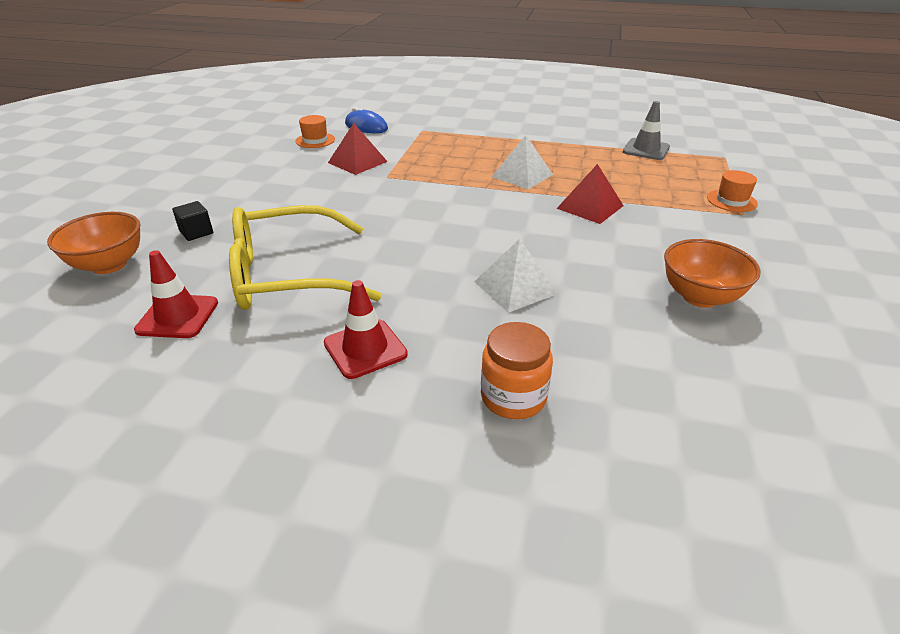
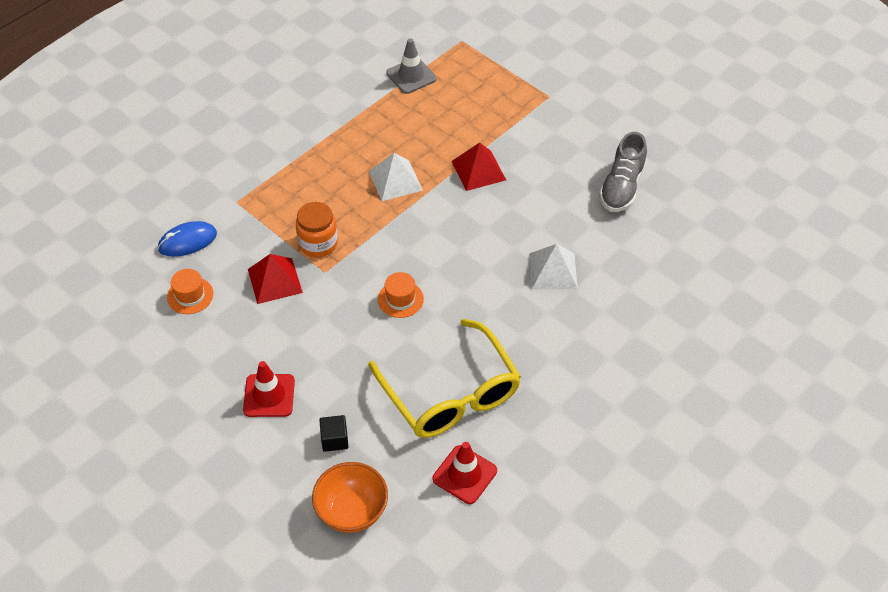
camera: 60 degrees left, 15 degrees up
yellow glasses [229,205,381,310] -> yellow glasses turned 45 degrees counterclockwise [368,319,521,438]
red traffic cone [324,280,408,379] -> red traffic cone moved to [243,361,295,417]
orange jar [481,322,553,419] -> orange jar moved to [296,202,338,257]
orange bowl [664,239,761,308] -> grey shoe [599,132,647,212]
orange hat [707,170,758,212] -> orange hat moved to [378,272,424,318]

